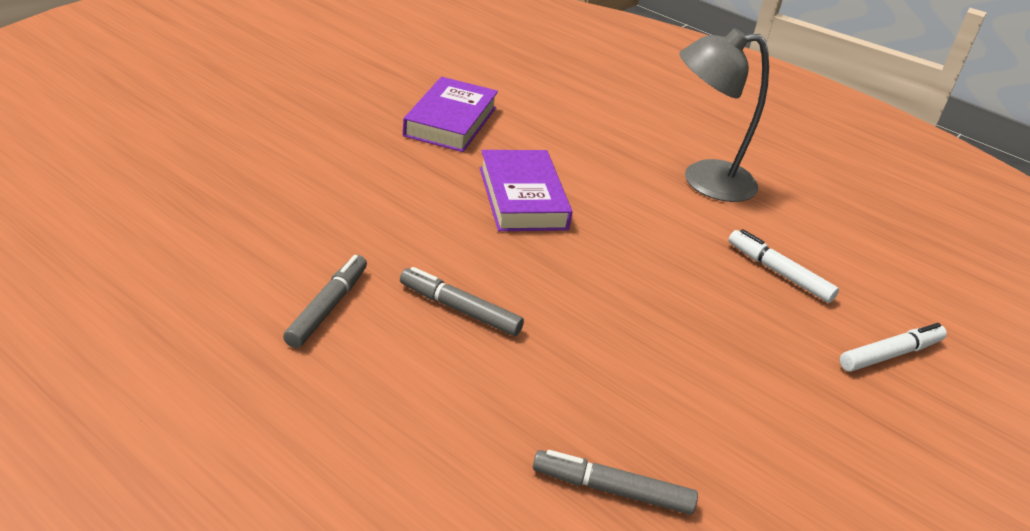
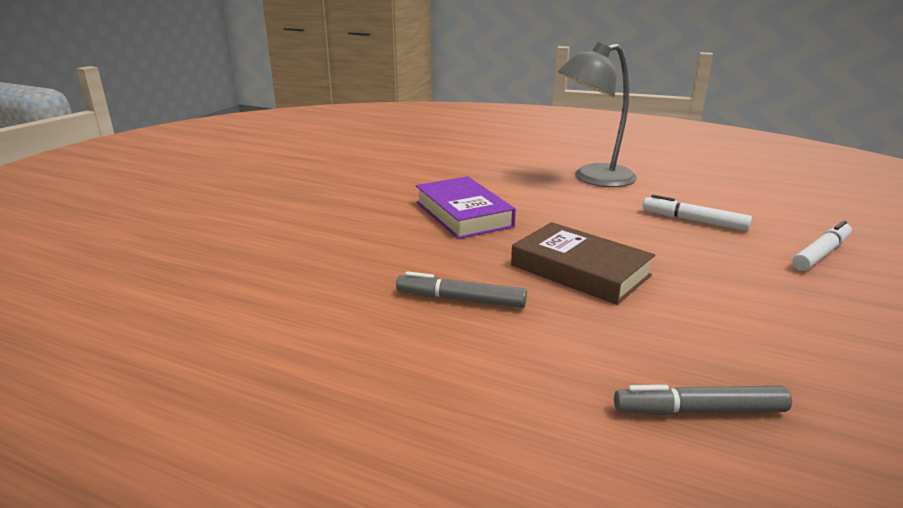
camera: 10 degrees left, 10 degrees down
grey marker [283,255,367,348] -> none
purple book [403,77,498,152] -> none
none -> brown book [511,222,655,305]

